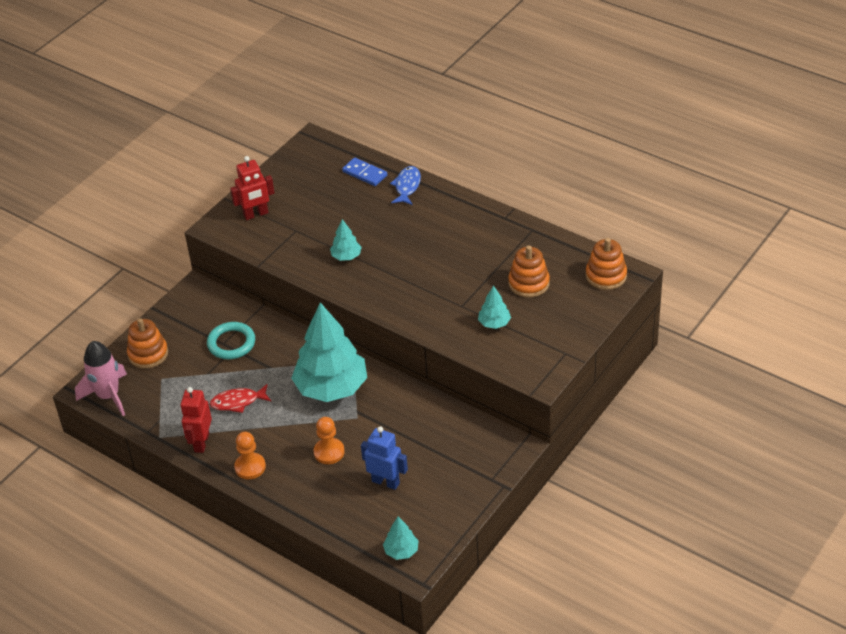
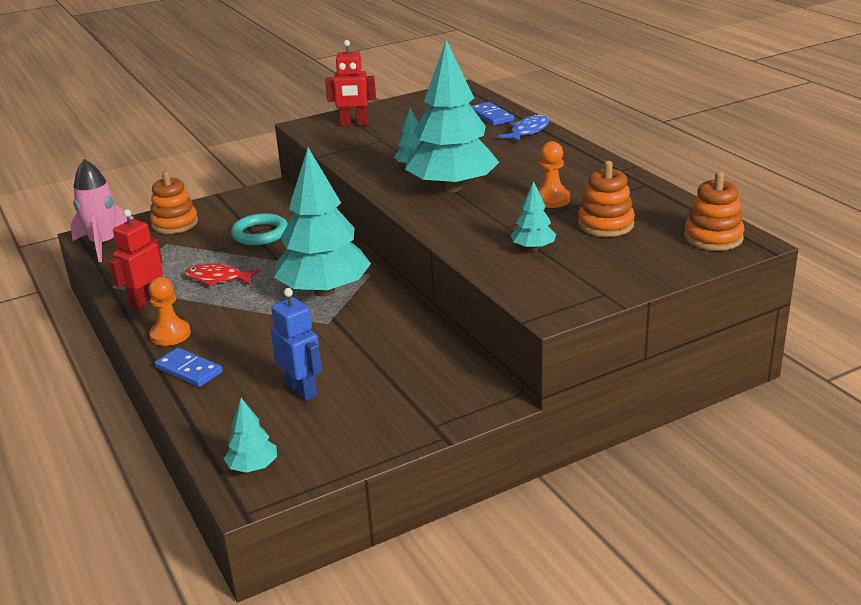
camera: 25 degrees right, 15 degrees down
orange pawn [313,417,345,464] -> orange pawn moved to [538,141,570,208]
none -> blue domino [155,348,222,387]
none -> turquoise tree [405,40,499,192]

